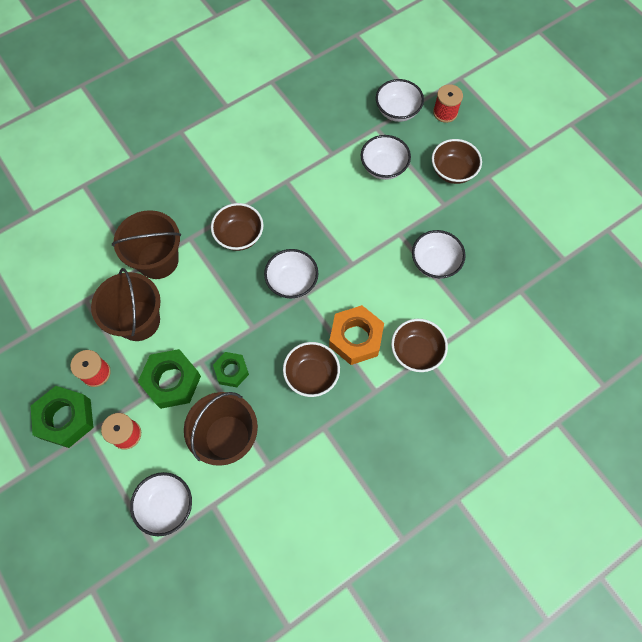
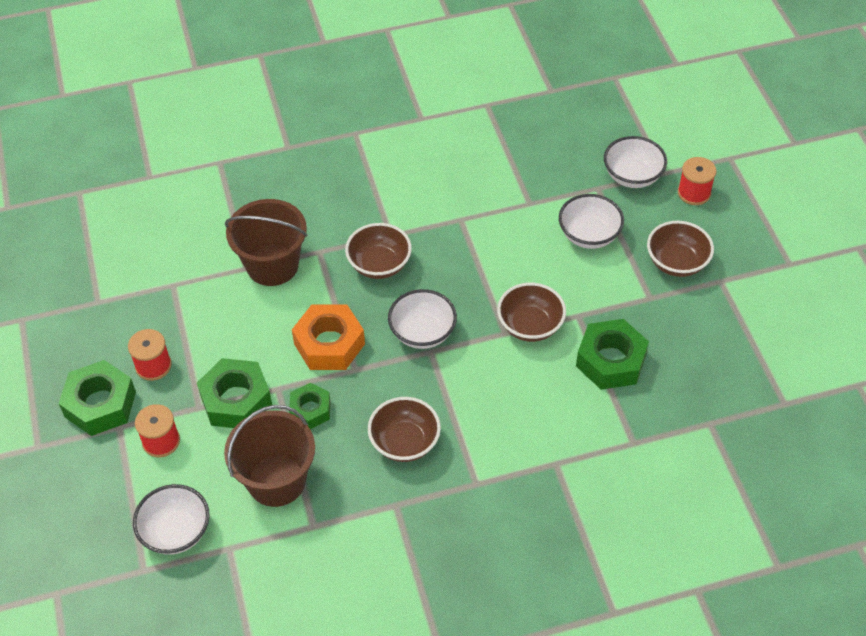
camera: 20 degrees right, 15 degrees down
brown bucket [91,268,161,341] -> none
orange nut [329,305,384,365] -> orange nut moved to [292,304,365,370]
brown bowl [391,319,448,372] -> brown bowl moved to [497,283,566,342]
white bowl [412,230,466,279] -> green nut [576,319,649,390]

